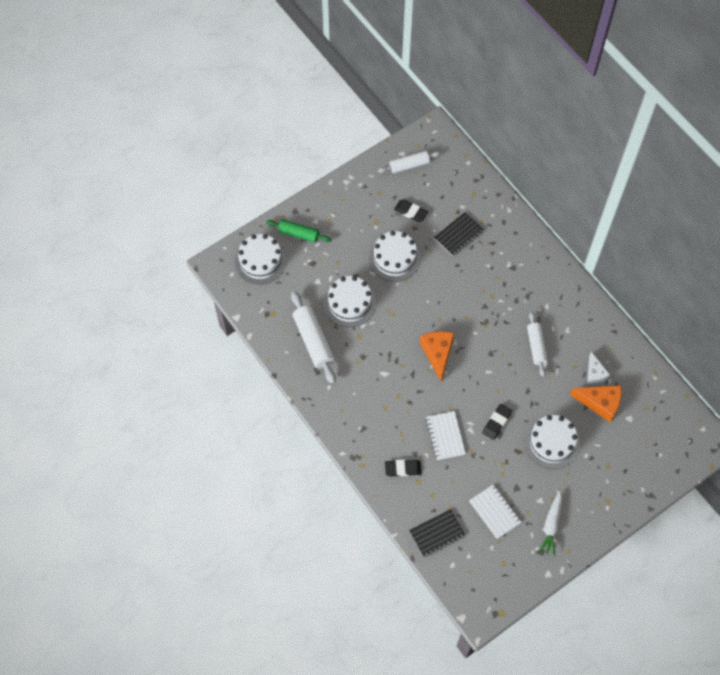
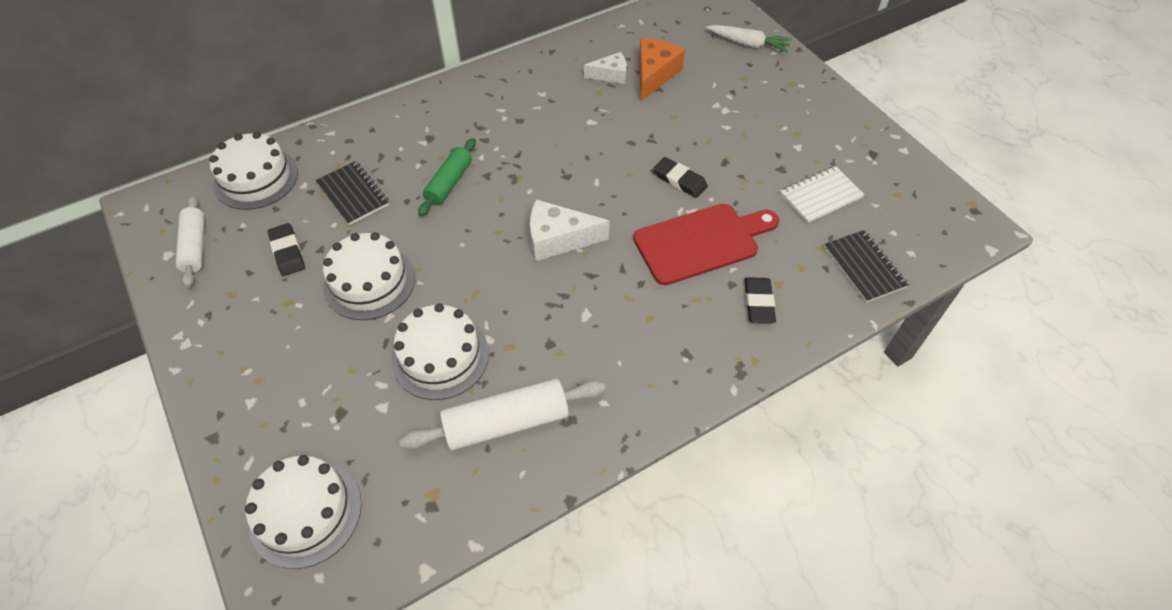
camera: 85 degrees left, 10 degrees down
green rolling pin [266,220,331,243] -> green rolling pin moved to [418,138,476,216]
black eraser [394,199,428,222] -> black eraser turned 60 degrees counterclockwise [268,223,305,276]
orange cheese [420,331,454,382] -> white cheese [530,199,610,261]
white notebook [426,411,466,460] -> red cutting board [633,204,779,285]
white cake [525,415,580,469] -> white cake moved to [209,132,298,210]
white rolling pin [527,311,548,377] -> none
white carrot [538,491,562,557] -> white carrot moved to [706,25,792,52]

